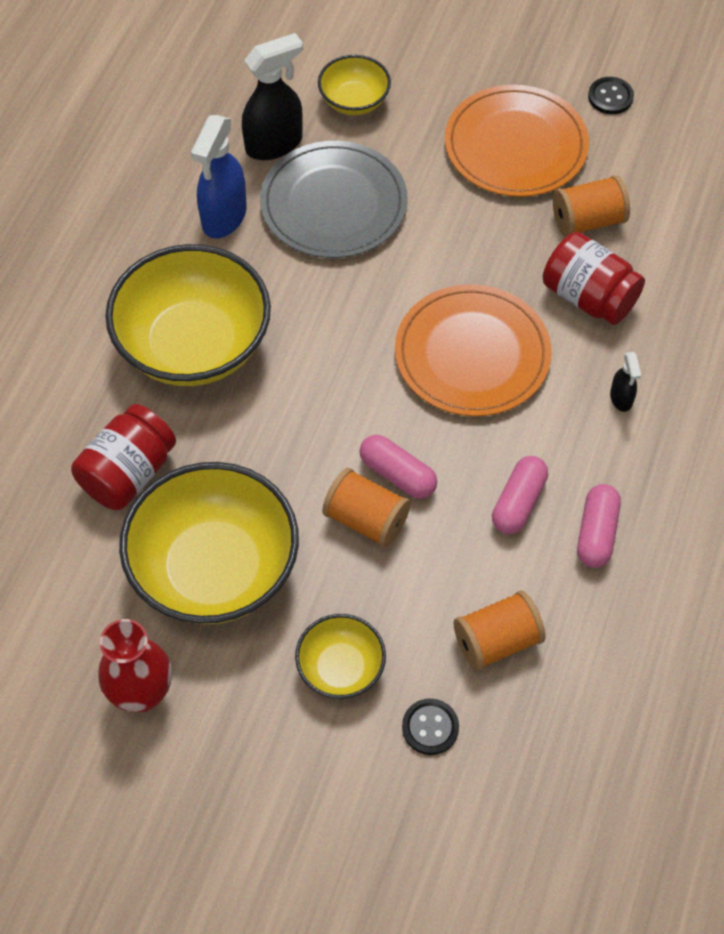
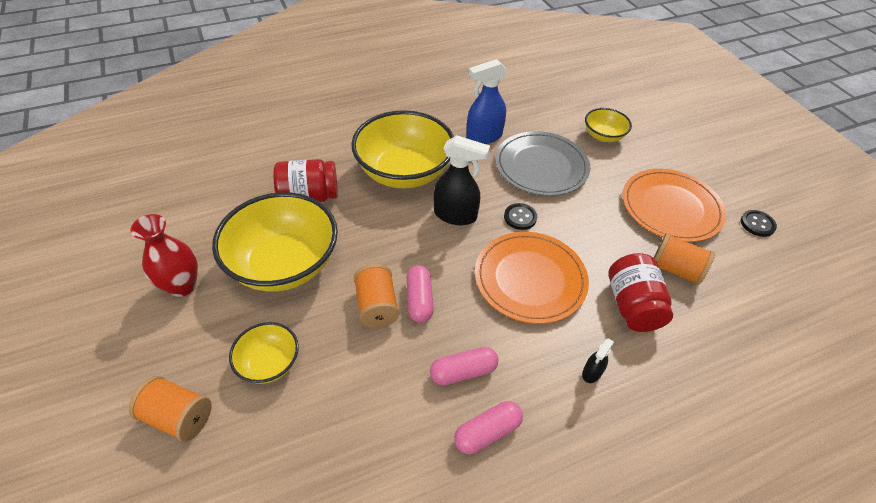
camera: 45 degrees right, 10 degrees down
black spray bottle [242,33,303,160] -> black spray bottle moved to [434,135,490,225]
black button [402,698,459,755] -> black button moved to [504,203,537,230]
orange spool [454,591,546,671] -> orange spool moved to [129,376,212,442]

